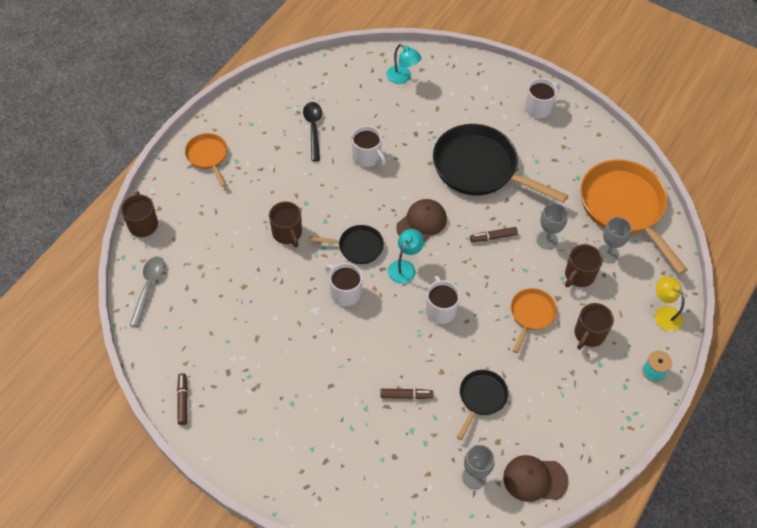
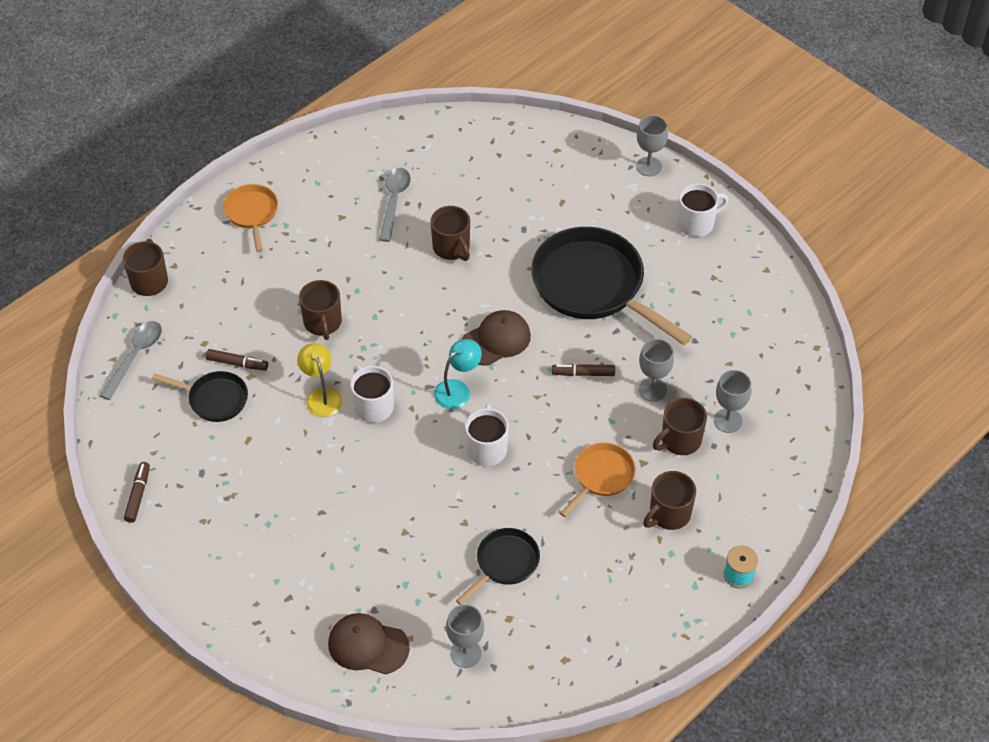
camera: 15 degrees right, 5 degrees down
black spoon [303,102,322,161] -> grey spoon [379,168,411,242]
black pan [309,225,384,264] -> black pan moved to [152,371,248,422]
white mug [352,126,386,167] -> brown mug [430,206,470,261]
brown marker [380,389,433,399] -> brown marker moved to [206,349,268,371]
turquoise lamp [386,44,421,84] -> none
brown cap [503,455,568,502] -> brown cap moved to [328,613,410,674]
orange pan [580,160,688,274] -> none
yellow lamp [655,276,685,331] -> yellow lamp moved to [297,343,342,417]
none -> grey goblet [636,115,668,176]

